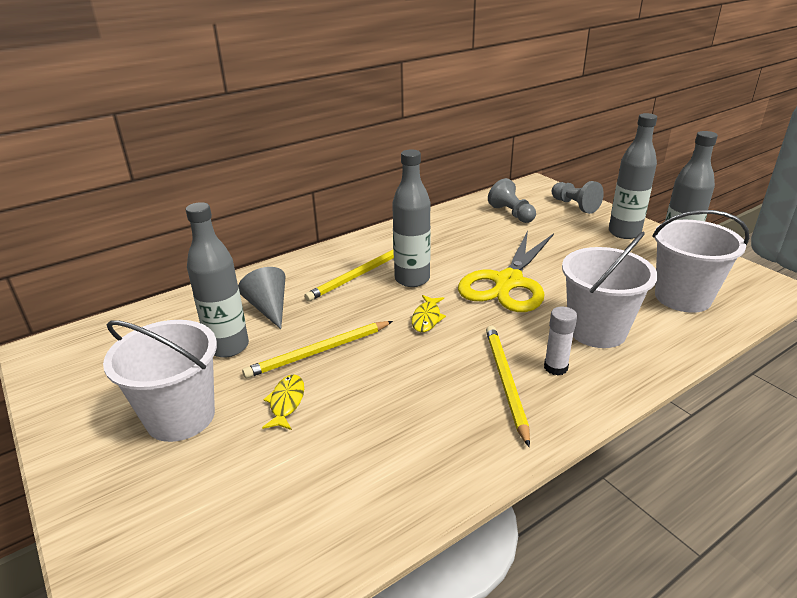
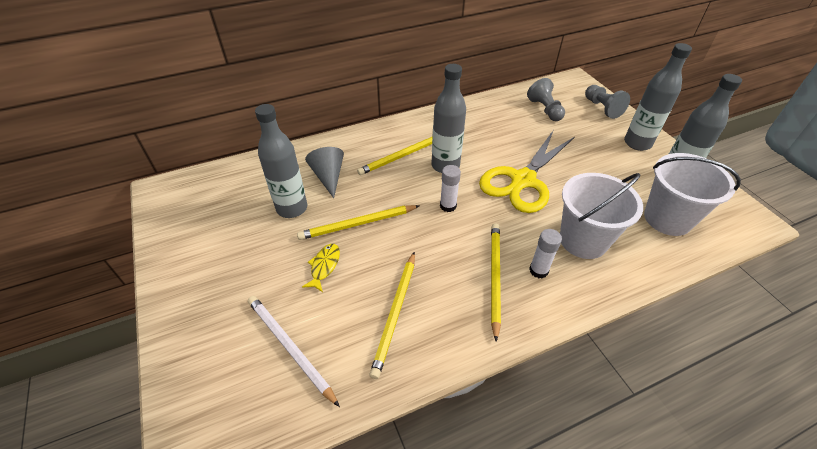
camera: 10 degrees right, 15 degrees up
white bucket [103,320,217,442] -> none
yellow fish [412,295,446,332] -> white glue stick [440,165,461,212]
none -> white pencil [248,296,340,407]
none -> yellow pencil [369,252,415,379]

